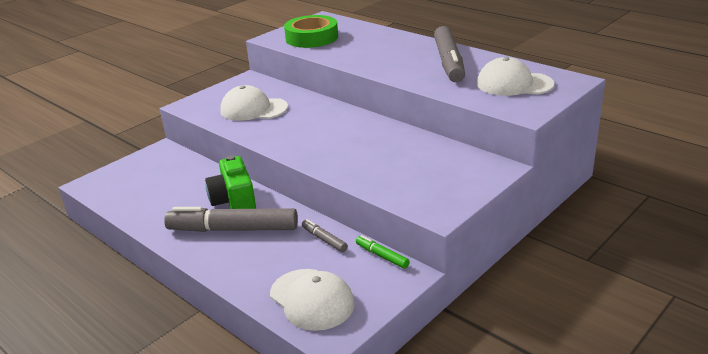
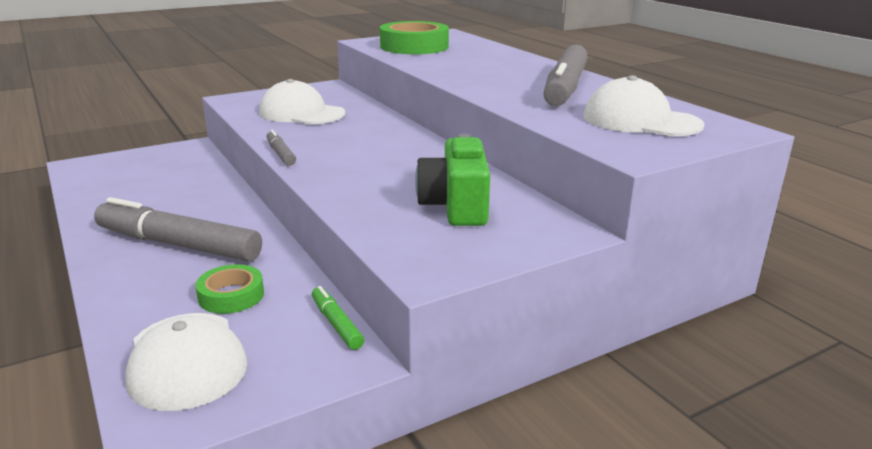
camera: 15 degrees right, 5 degrees down
green camera [205,155,256,209] -> green camera moved to [415,133,490,226]
grey marker [302,219,348,252] -> grey marker moved to [267,130,296,166]
none -> green tape [195,264,264,314]

